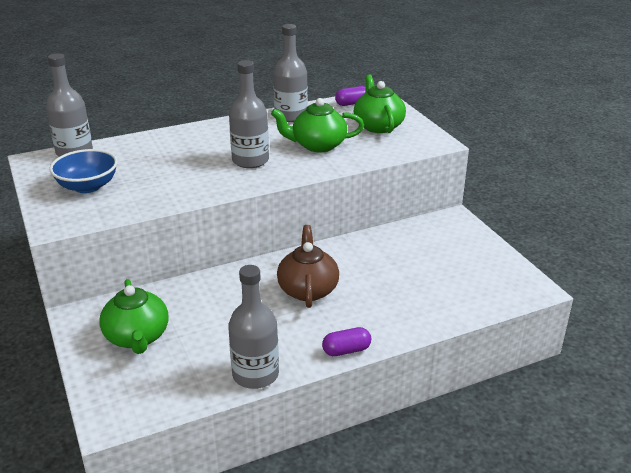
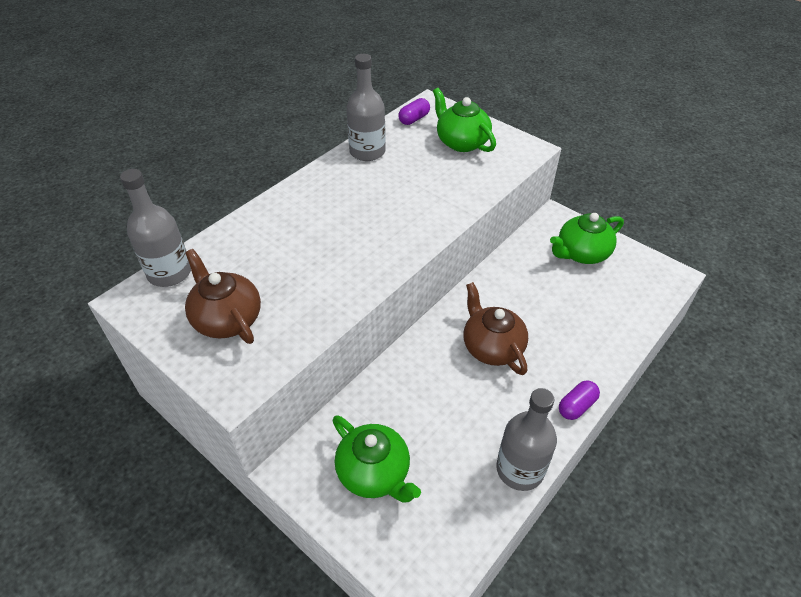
camera: 25 degrees left, 15 degrees up
blue bowl [49,149,118,193] -> brown teapot [185,249,261,344]
grey bottle [229,60,269,168] -> none
green teapot [271,98,364,152] -> green teapot moved to [550,213,624,264]

